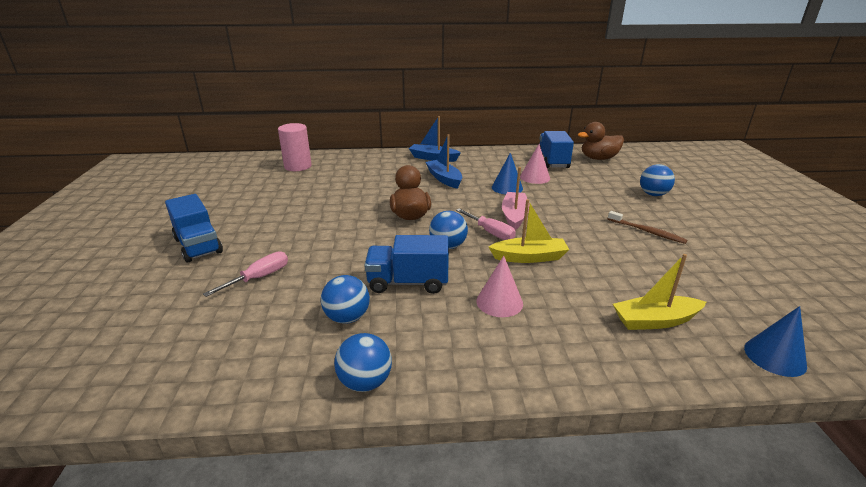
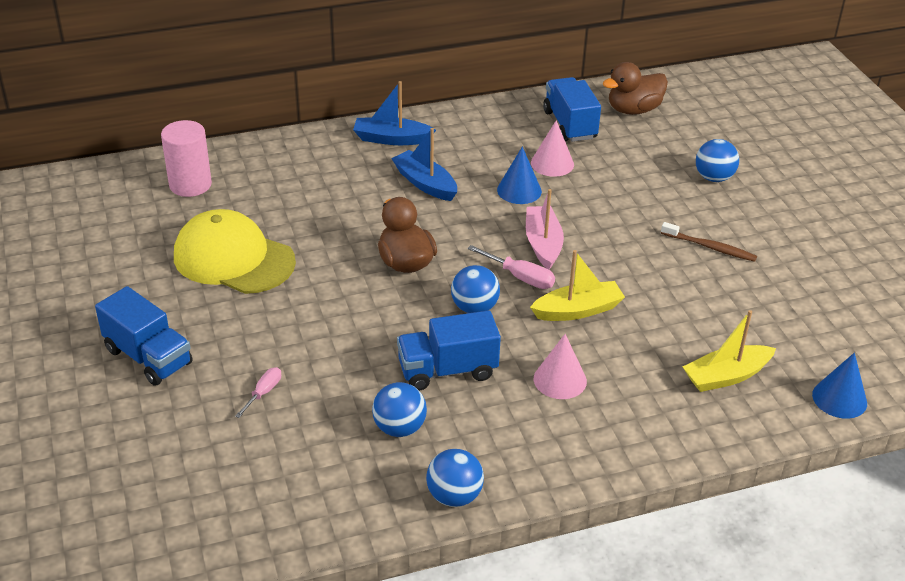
camera: 15 degrees left, 10 degrees up
pink screwdriver [203,251,288,297] -> pink screwdriver [235,367,281,418], size x0.67
none -> yellow cap [174,209,296,294]

